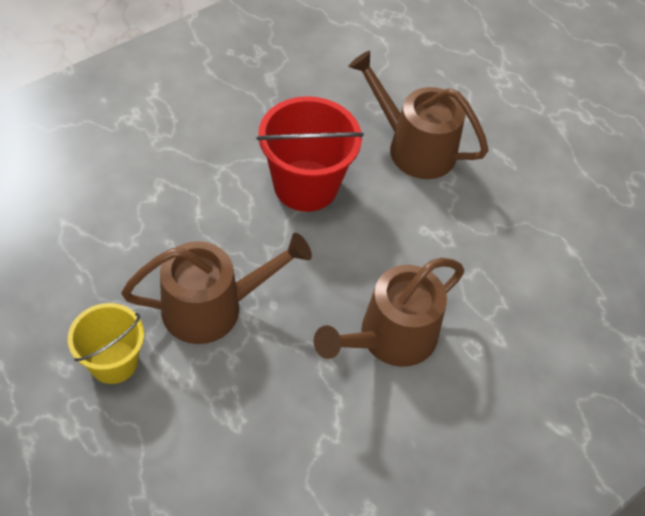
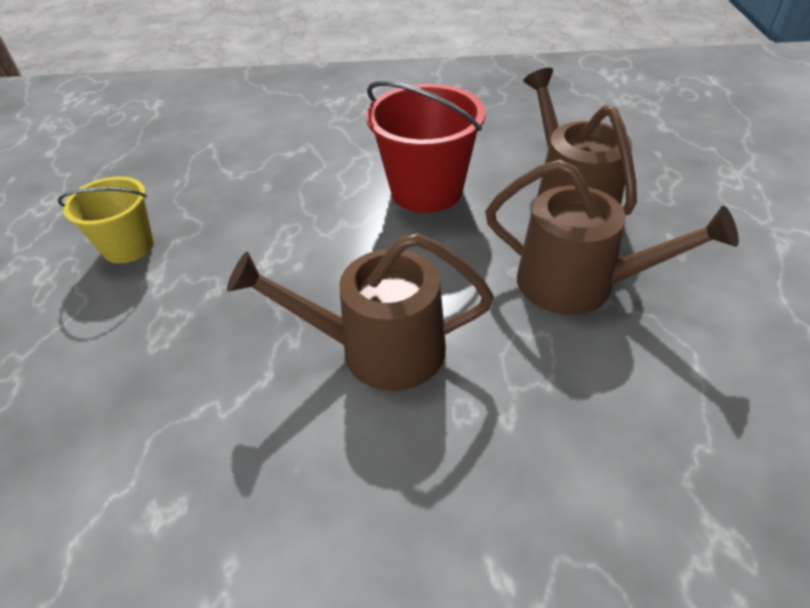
camera: 45 degrees right, 10 degrees down
brown watering can [121,233,312,344] -> brown watering can moved to [485,159,739,315]

